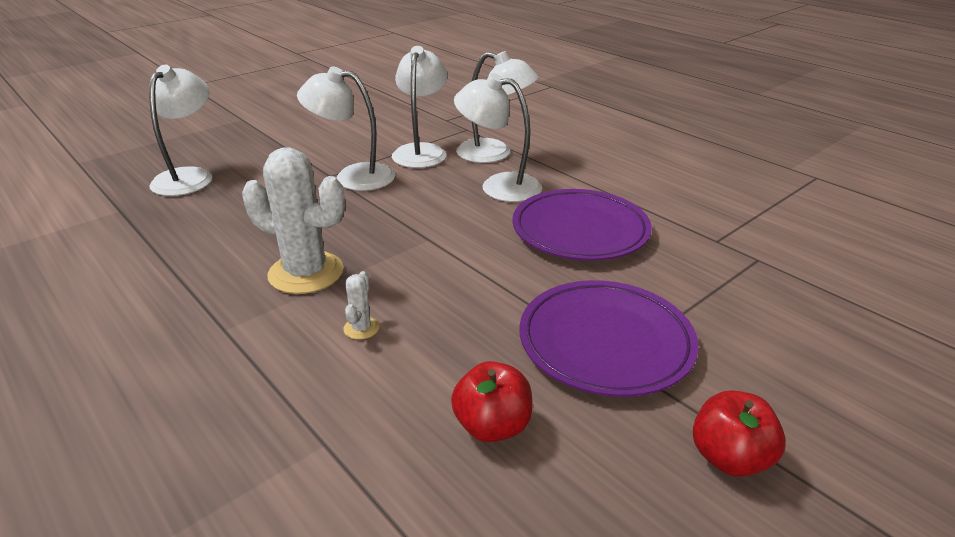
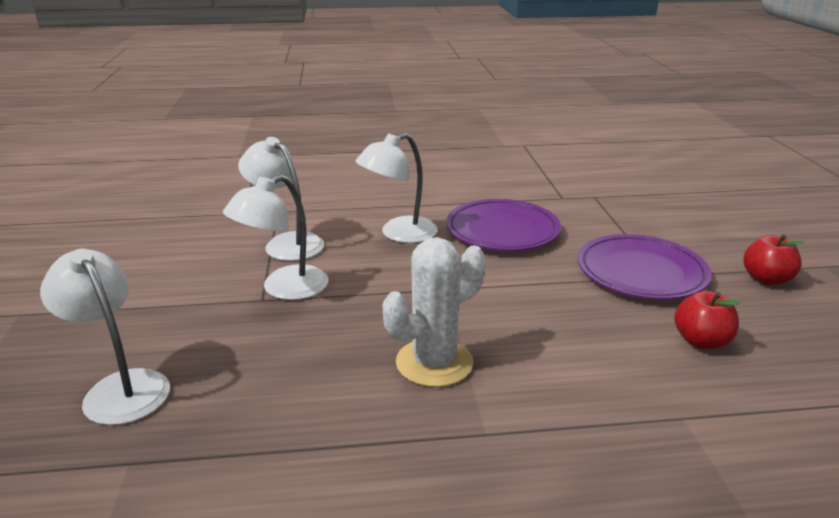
camera: 55 degrees left, 5 degrees down
white cactus [343,271,380,340] -> none
white lamp [456,51,539,163] -> none

